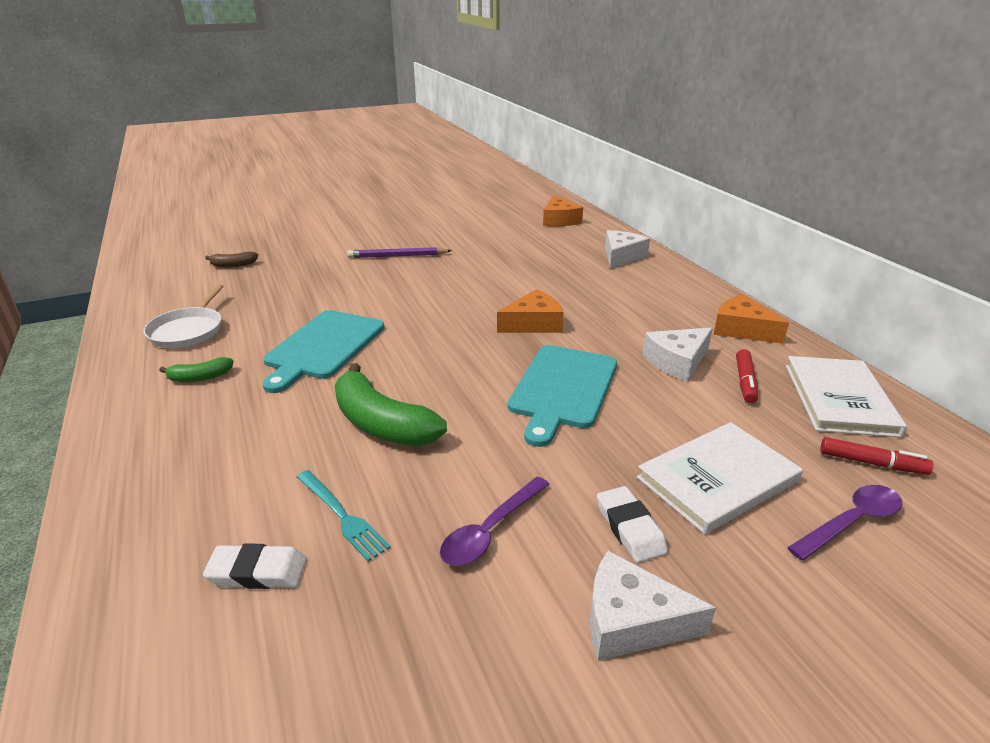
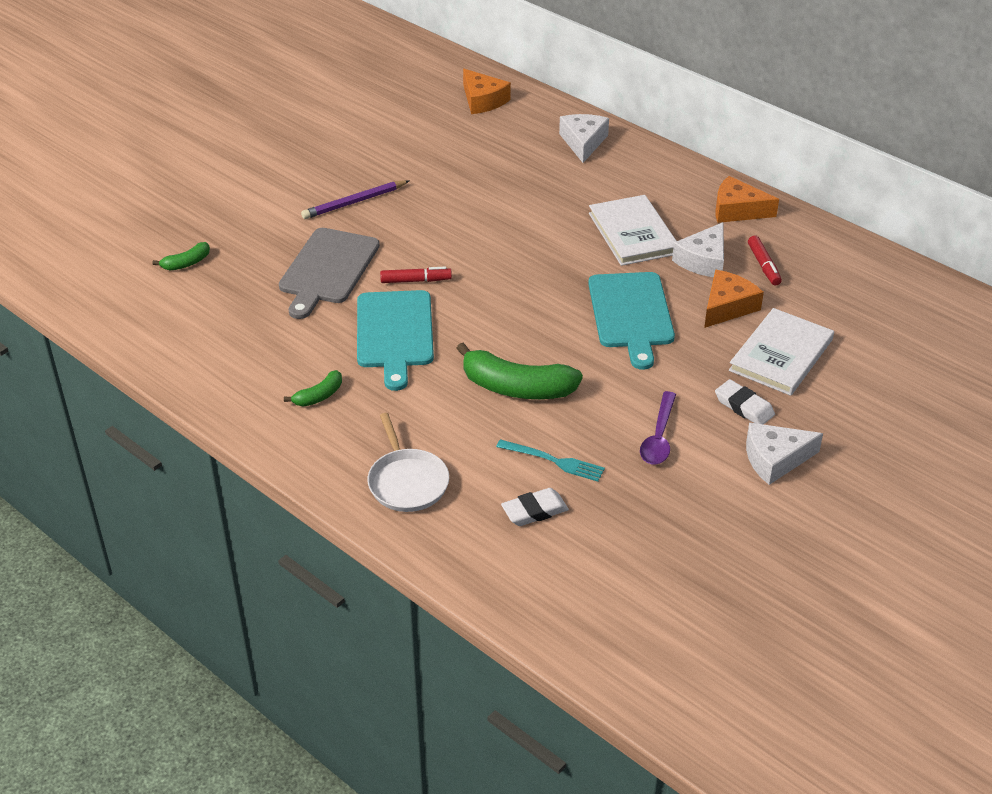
camera: 25 degrees left, 10 degrees up
white pan [143,284,223,348] -> white pan moved to [368,413,449,512]
brown banana [205,251,258,267] -> green banana [152,242,210,270]
orange cheese [497,289,564,333] -> orange cheese moved to [704,270,764,328]
white book [786,356,907,437] -> white book moved to [589,195,676,266]
purple spoon [787,485,902,560] -> none
red marker [820,437,934,475] -> red marker moved to [380,267,452,283]
none -> grey cutting board [279,228,380,319]

